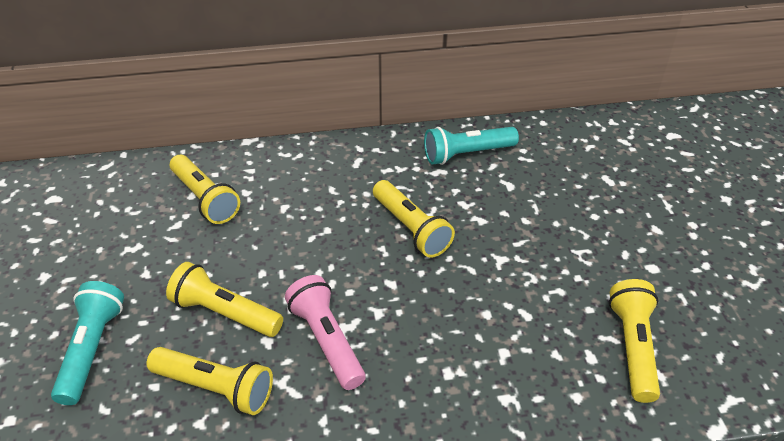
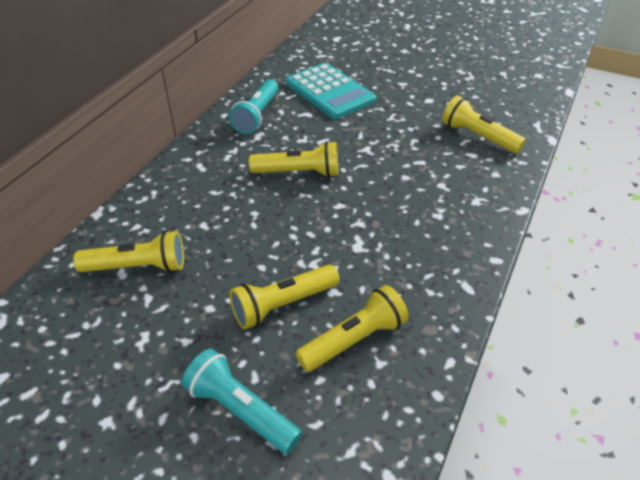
camera: 55 degrees left, 0 degrees up
pink flashlight [285,275,366,390] -> none
none -> turquoise calculator [286,63,376,119]

